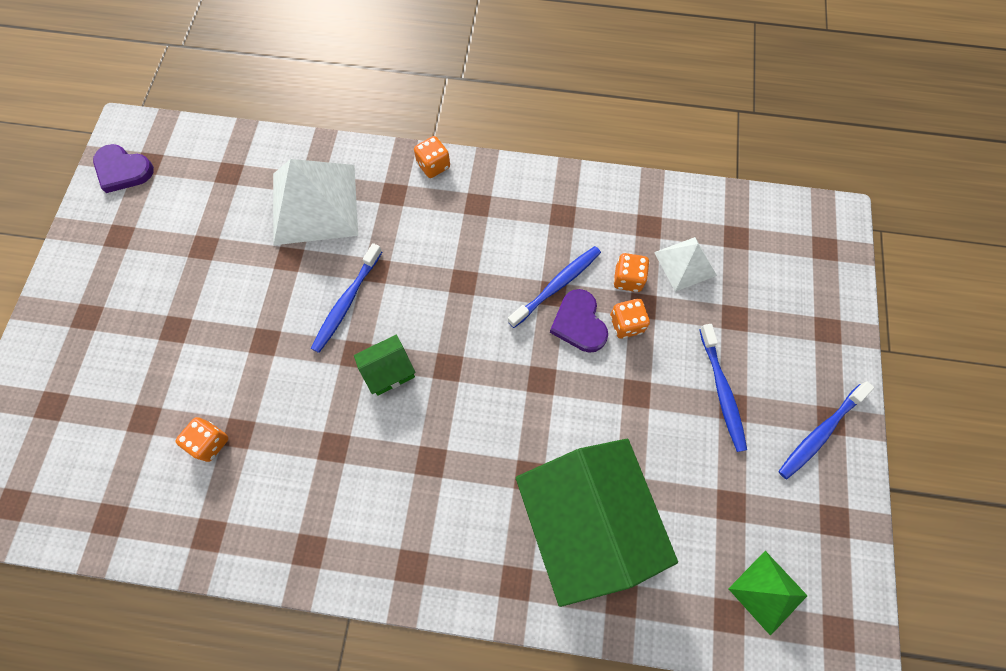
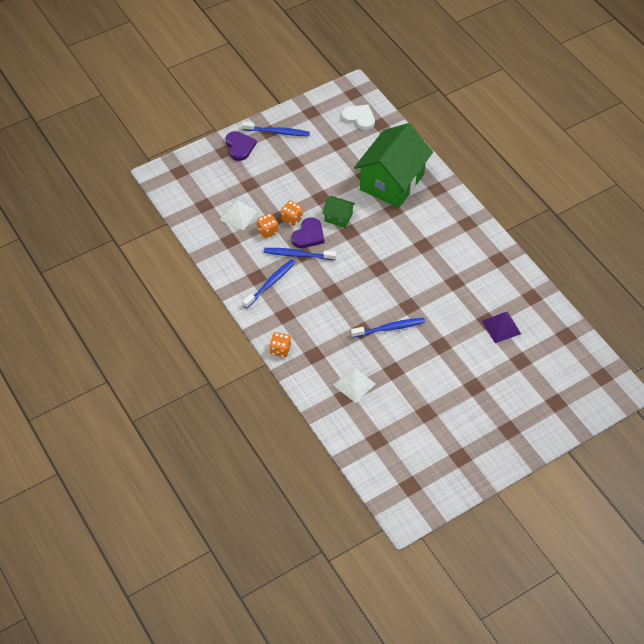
camera: 130 degrees left, 15 degrees down
purple heart [93,144,154,193] -> purple heart moved to [226,131,257,161]
orange dice [175,417,229,462] -> purple pyramid [482,312,521,343]
white pyramid [273,159,358,245] -> white pyramid [333,367,375,403], size x0.54
green house [354,334,416,396] -> green house moved to [322,196,355,228]
blue toothbrush [699,324,747,452] -> blue toothbrush moved to [243,259,296,308]
green pyramid [728,551,808,636] -> white heart [342,105,375,130]

